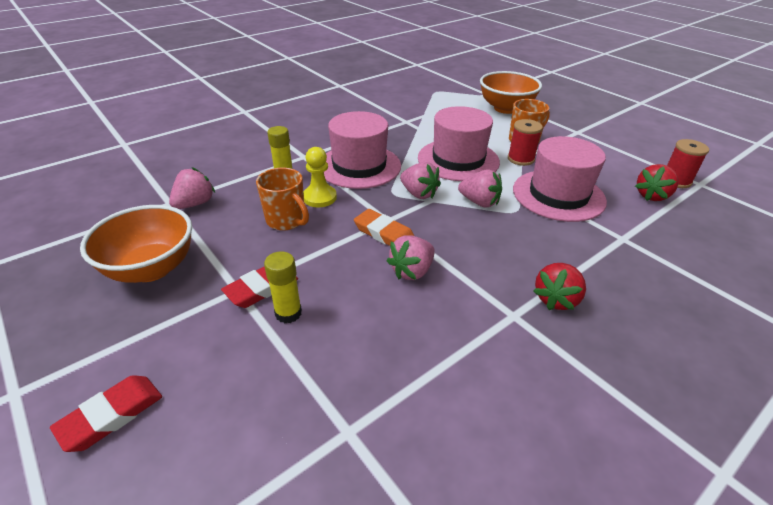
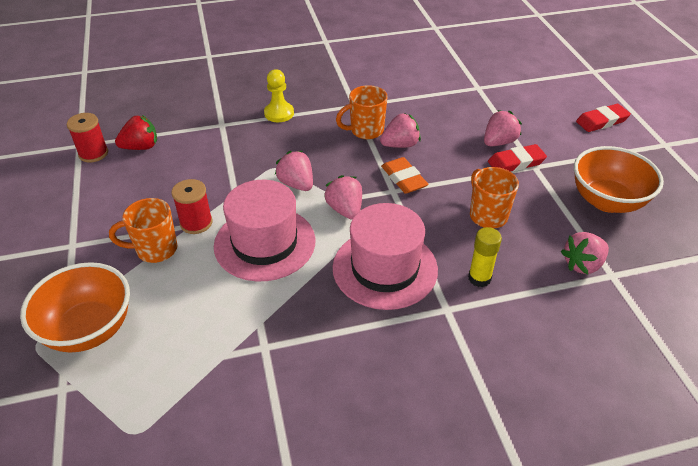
camera: 155 degrees left, 5 degrees up
yellow glue stick [264,251,302,323] -> pink strawberry [484,110,522,146]
yellow pawn [303,147,337,207] -> yellow pawn moved to [264,69,294,122]
pink hat [513,136,607,222] -> none
red strawberry [533,263,586,310] -> none
none -> orange mug [336,85,388,139]

